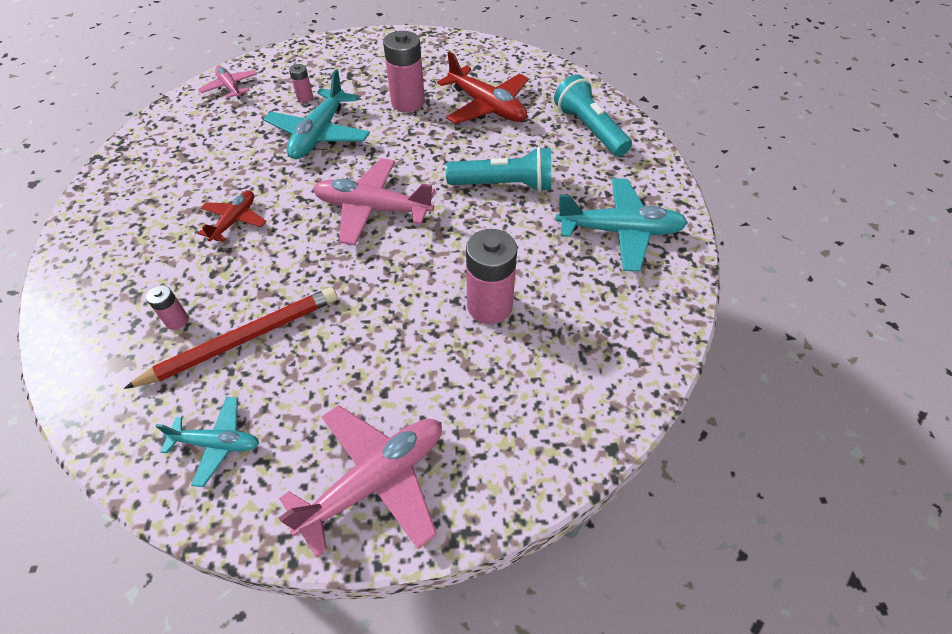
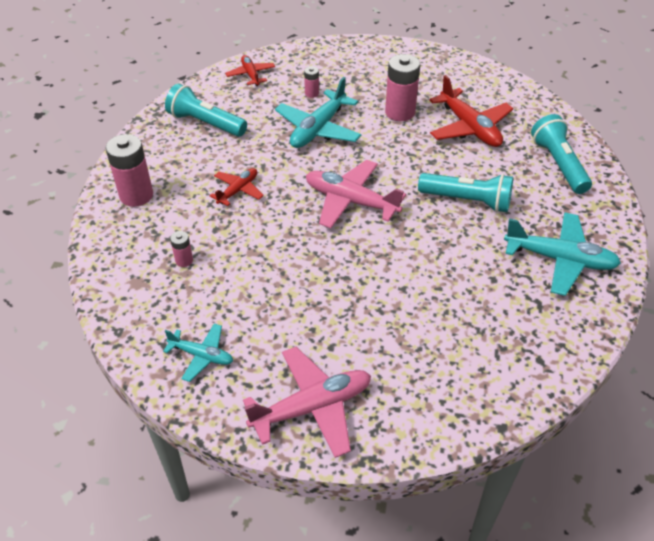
camera: 15 degrees right, 5 degrees down
red pencil [124,287,338,389] -> none
pink plane [199,66,257,99] -> red plane [225,55,275,86]
pink battery [466,229,517,324] -> pink battery moved to [105,134,153,207]
none -> turquoise flashlight [165,84,247,137]

